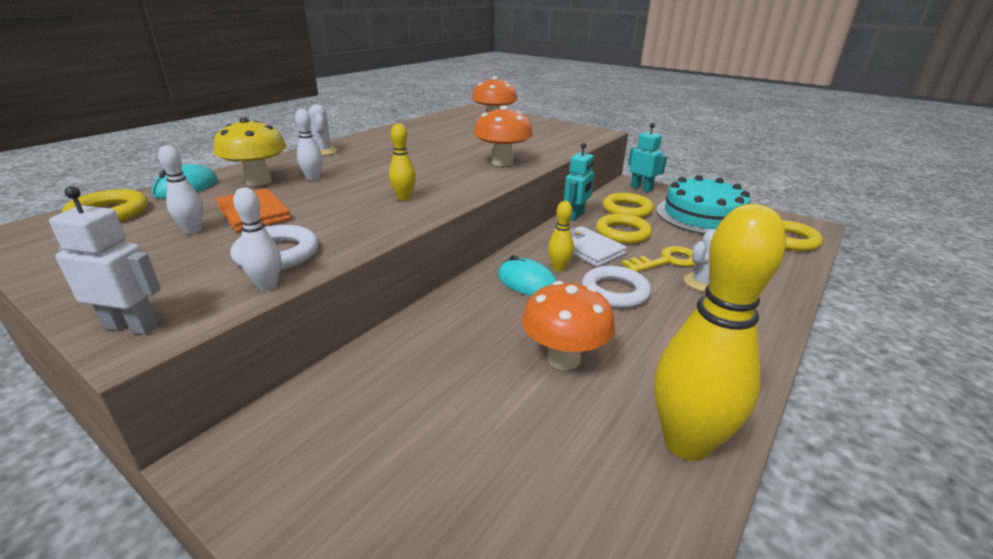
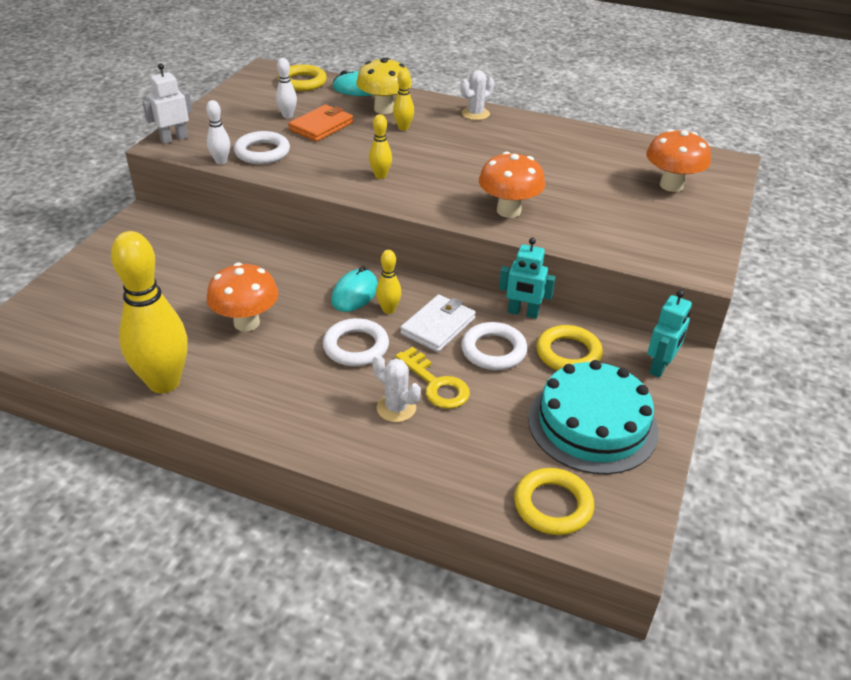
camera: 75 degrees right, 10 degrees up
white robot [49,186,161,335] -> white robot turned 120 degrees counterclockwise [142,63,193,144]
white bowling pin [295,109,323,181] -> yellow bowling pin [393,70,414,131]
yellow ring [596,214,652,244] -> white ring [461,322,527,370]

